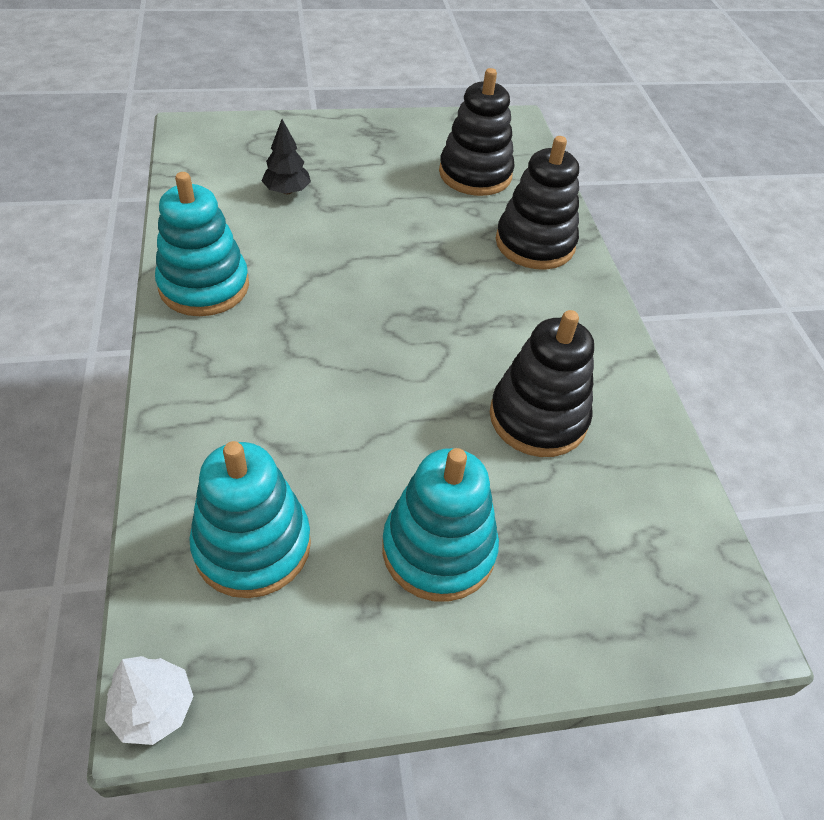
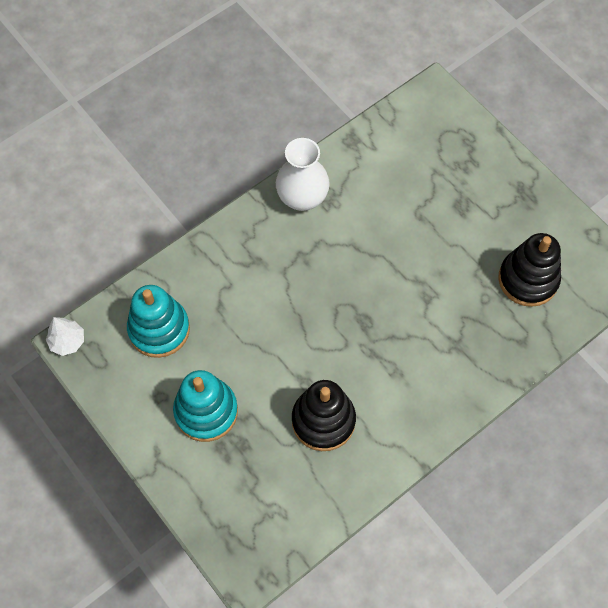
camera: 65 degrees right, 15 degrees up
turquoise stacking toy [155,172,249,316] -> white vase [276,138,330,211]
black tree [262,119,311,194] -> none
black stacking toy [496,136,579,269] -> none

